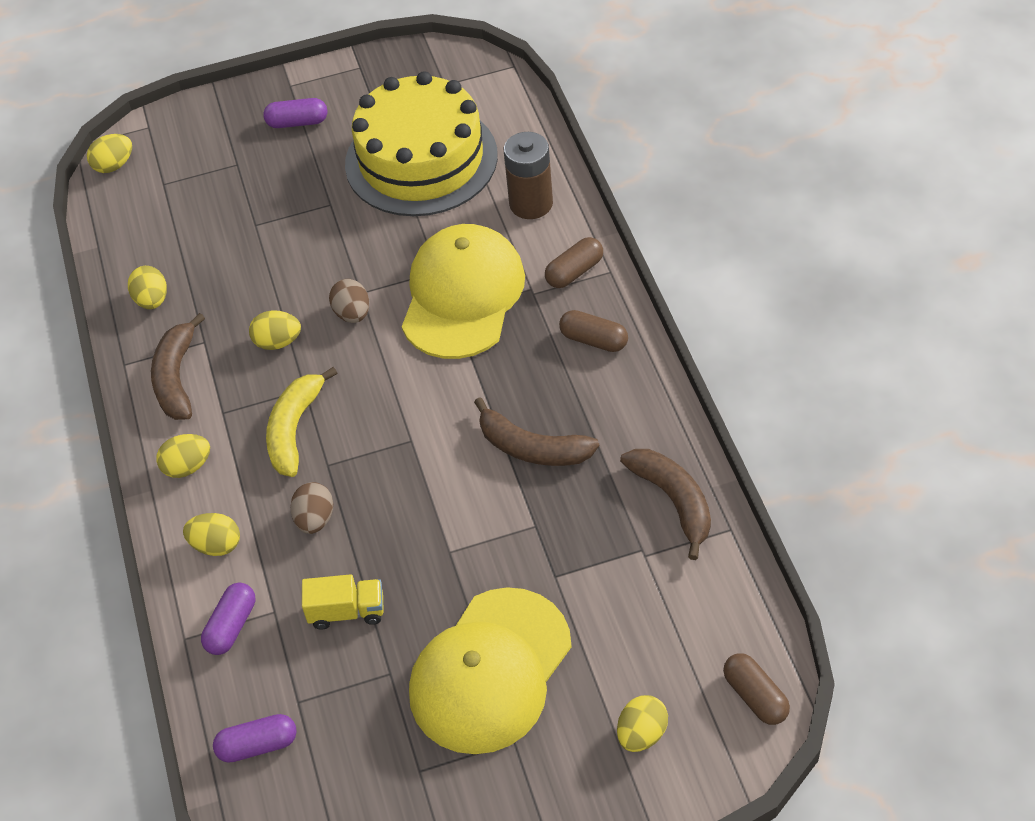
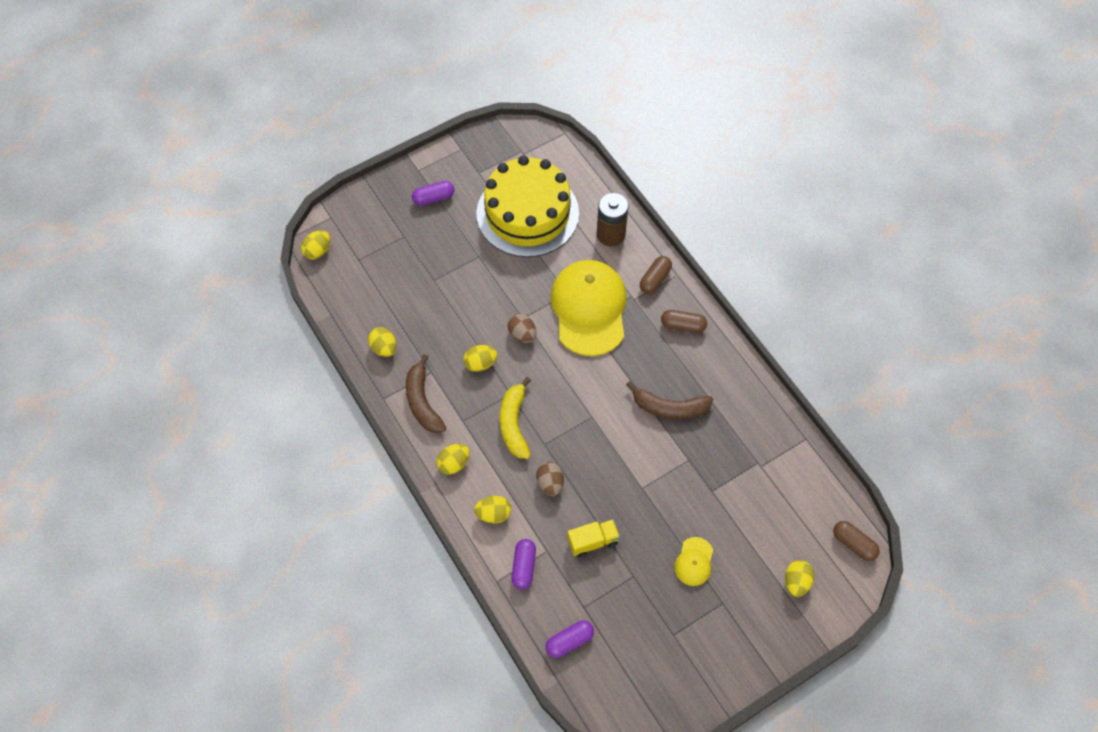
camera: 20 degrees left, 10 degrees up
yellow cap [409,587,572,754] -> yellow cap [674,537,713,586], size x0.43
brown banana [620,449,711,560] -> none

